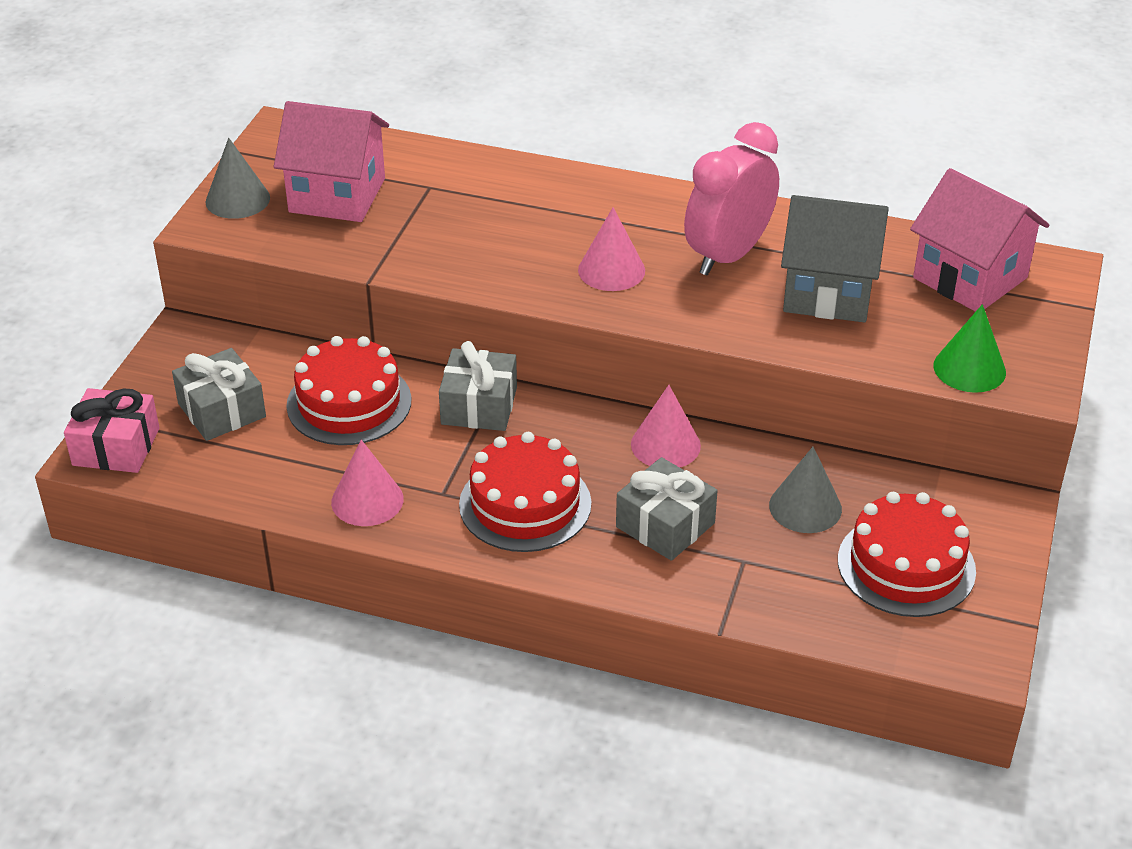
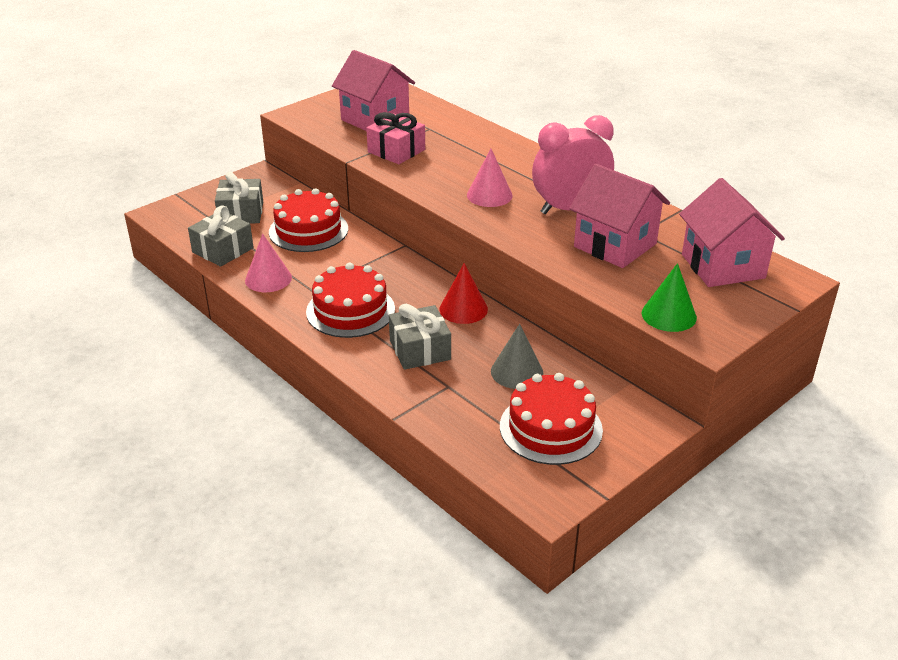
camera: 30 degrees right, 5 degrees down
pink gift [64,388,160,473] -> pink gift moved to [366,112,425,164]
grey cone [206,138,270,219] -> none
grey gift [439,341,517,431] -> grey gift moved to [188,205,254,267]
pink cone [631,385,701,467] -> red cone [440,263,488,324]
grey house [781,195,889,322] -> pink house [569,164,670,268]

